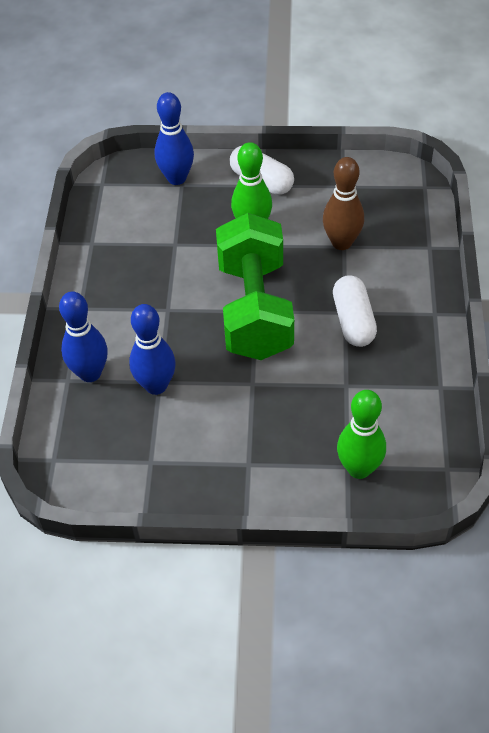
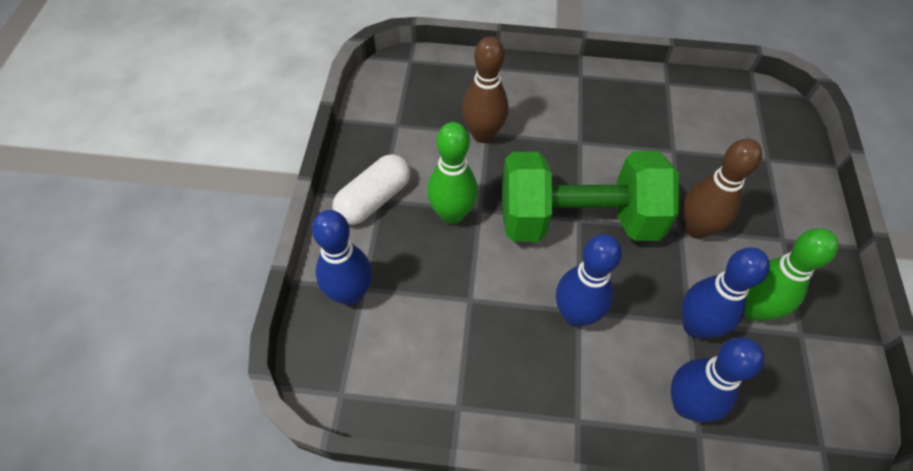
camera: 90 degrees left, 5 degrees up
white capsule [333,275,377,347] -> none
green bowling pin [337,390,386,479] -> green bowling pin moved to [744,228,838,321]
none -> blue bowling pin [556,234,622,327]
none -> brown bowling pin [683,138,762,239]

